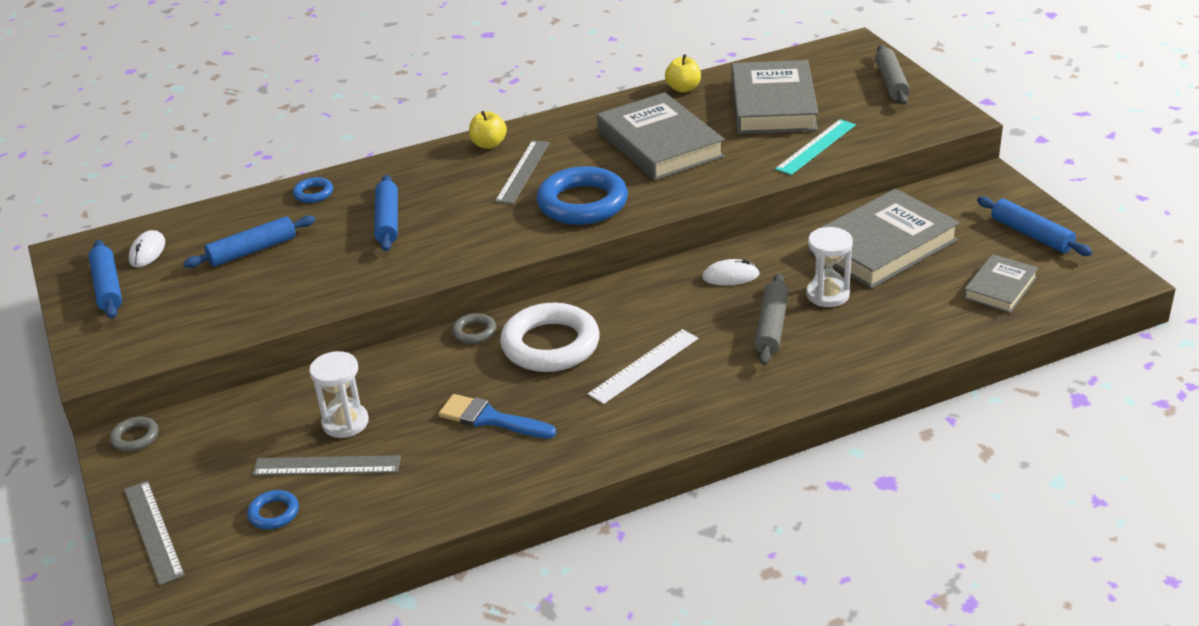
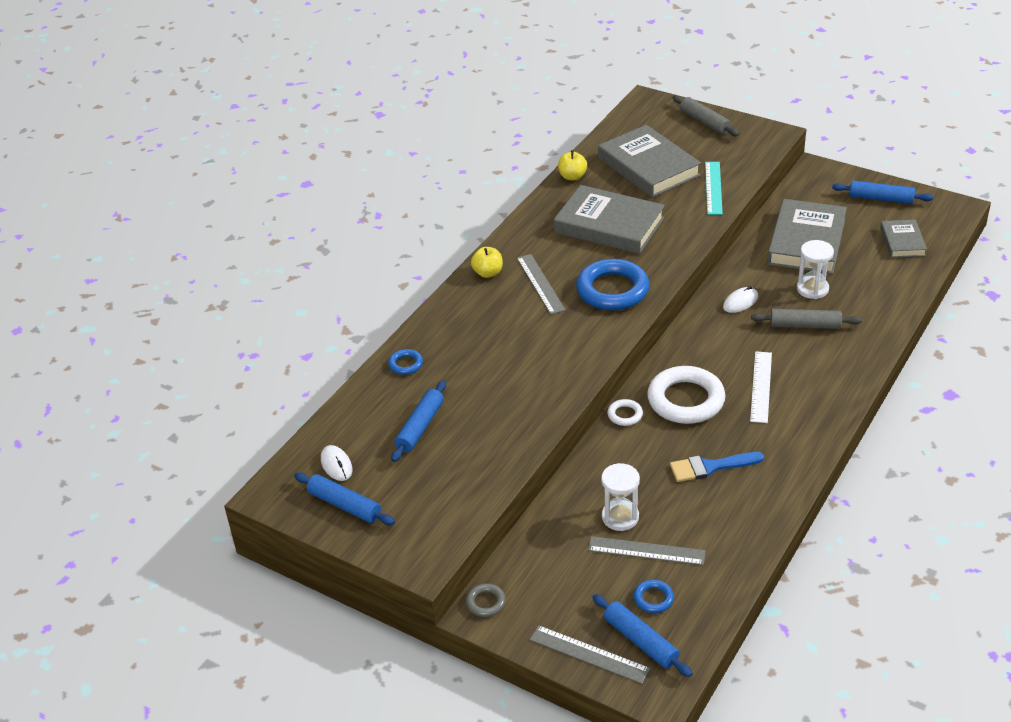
camera: 35 degrees left, 5 degrees up
grey ruler [252,455,401,475] -> grey ruler turned 45 degrees clockwise [588,536,706,565]
blue rolling pin [374,175,398,251] -> blue rolling pin moved to [592,594,693,677]
grey ring [452,313,496,344] -> white ring [607,399,643,426]
grey rolling pin [754,273,789,365] -> grey rolling pin turned 60 degrees counterclockwise [751,309,862,329]

